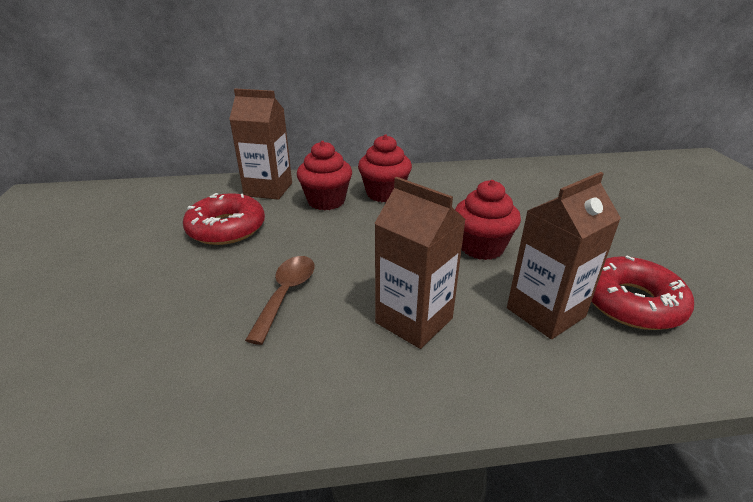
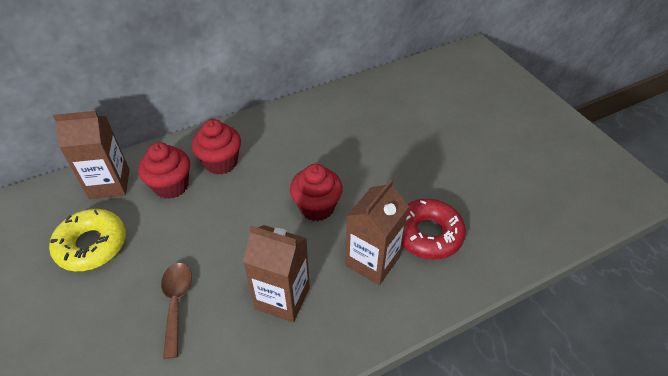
camera: 20 degrees left, 15 degrees up
red donut [183,193,265,245] -> yellow donut [49,209,126,271]

